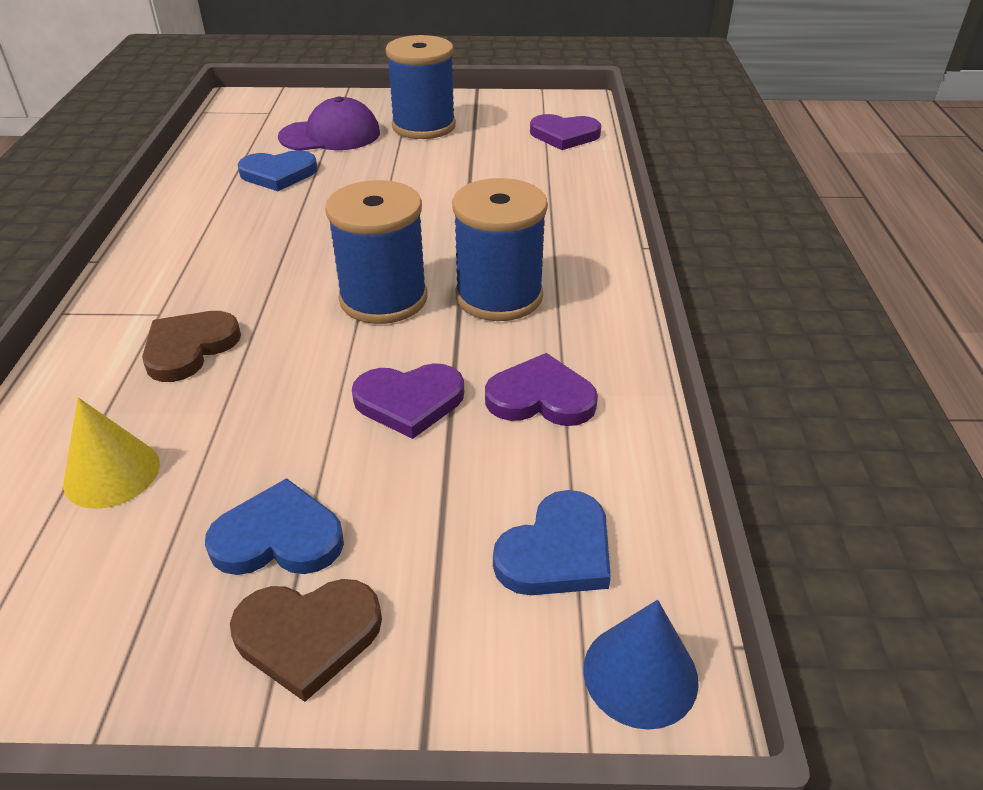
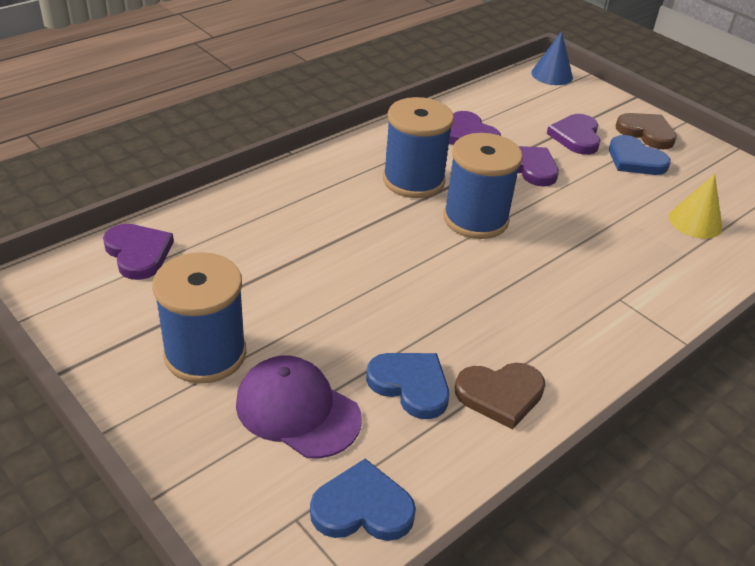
camera: 135 degrees left, 0 degrees up
brown heart [142,311,241,382] -> brown heart moved to [455,363,545,430]
blue heart [493,490,611,595] -> blue heart moved to [310,459,416,541]
none -> purple heart [547,114,601,155]

